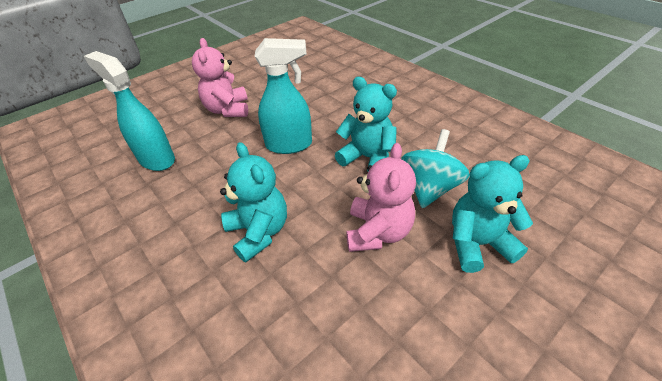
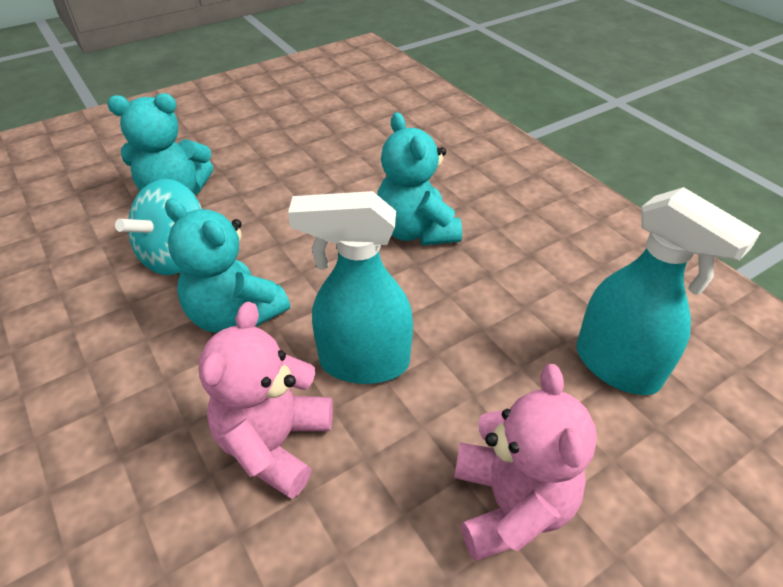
camera: 175 degrees left, 0 degrees up
pink teddy bear [346,143,416,252] -> pink teddy bear moved to [198,302,333,499]

